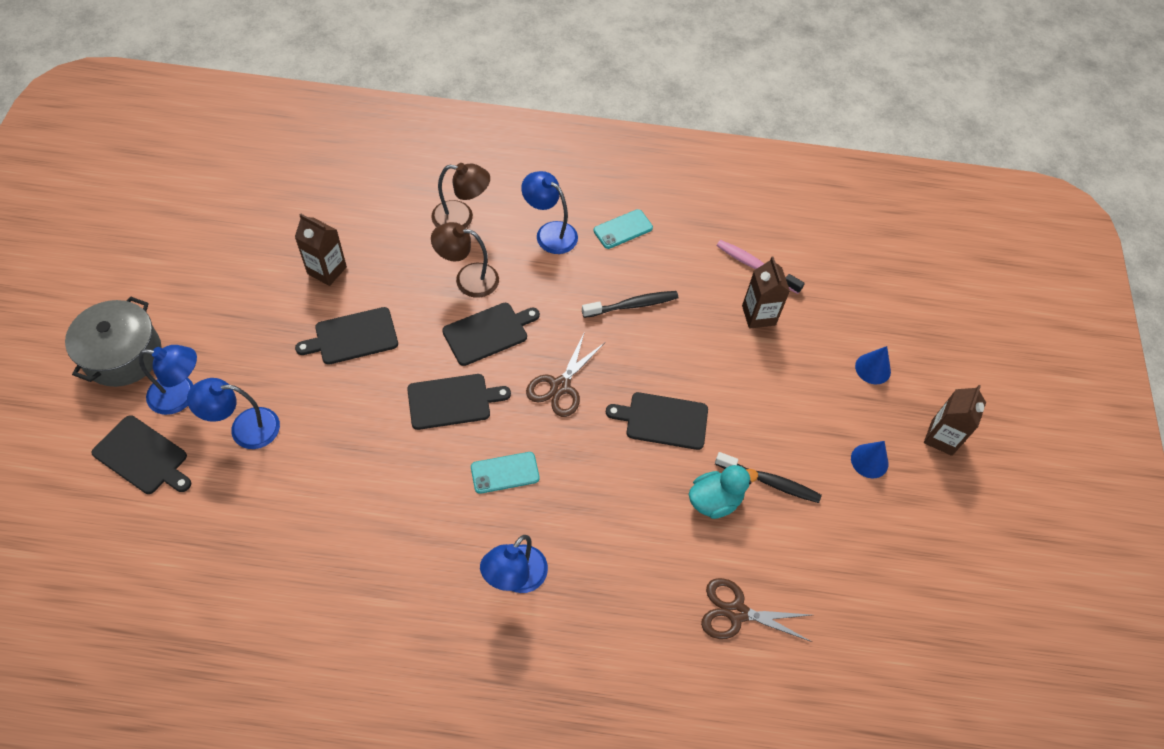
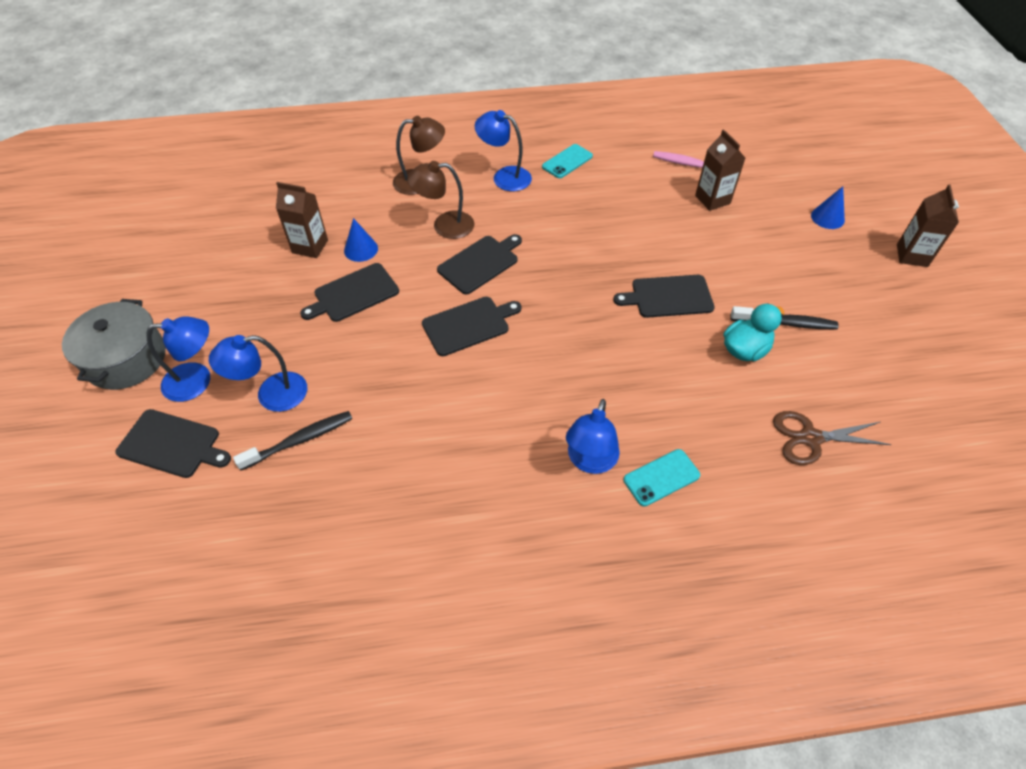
camera: 10 degrees left, 5 degrees down
turquoise phone [471,452,539,494] -> turquoise phone moved to [624,449,700,506]
brown scissors [526,334,604,417] -> none
black toothbrush [582,291,678,318] -> black toothbrush moved to [233,411,352,470]
blue cone [851,441,888,478] -> blue cone moved to [344,218,378,262]

